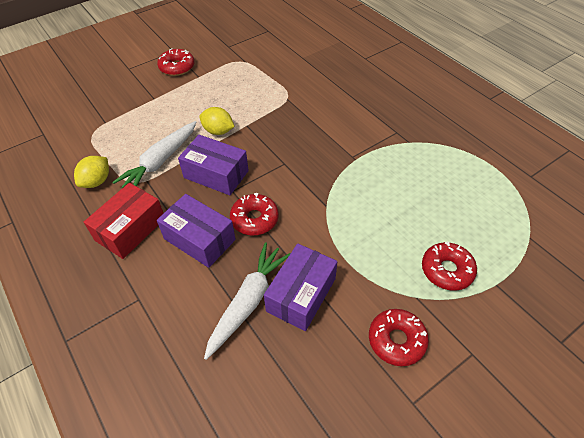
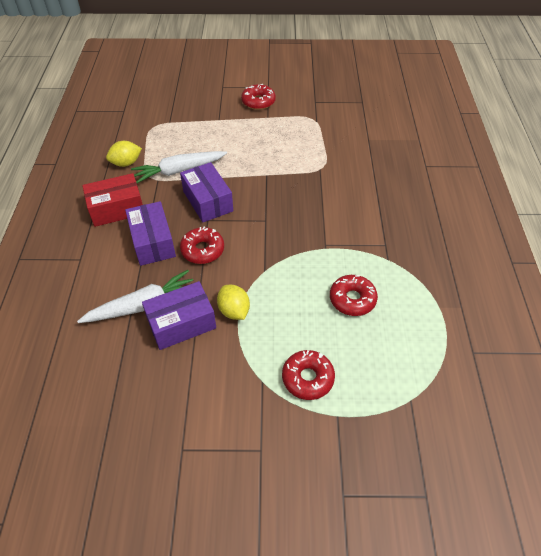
camera: 35 degrees right, 0 degrees up
yellow lemon [199,107,235,135] -> yellow lemon moved to [217,285,250,320]
red donut [369,309,429,366] -> red donut moved to [330,275,378,316]

